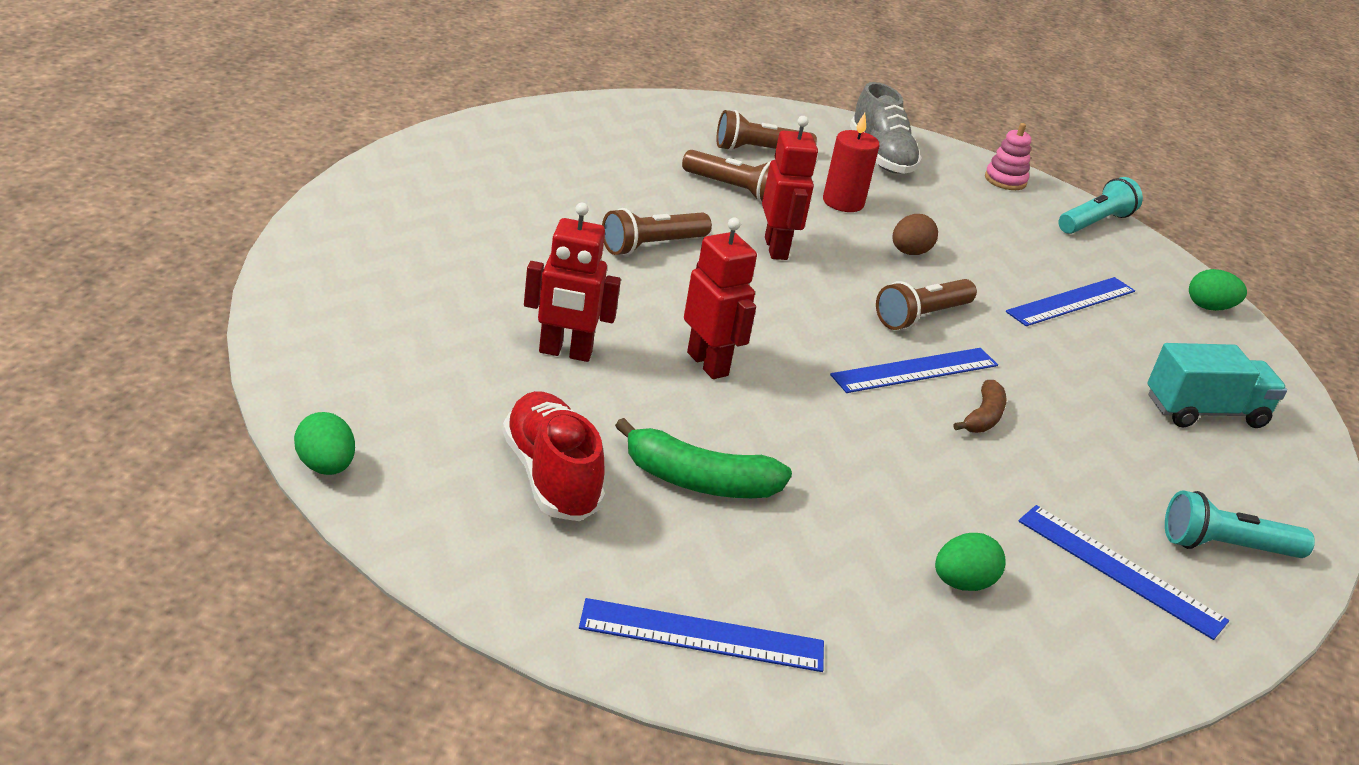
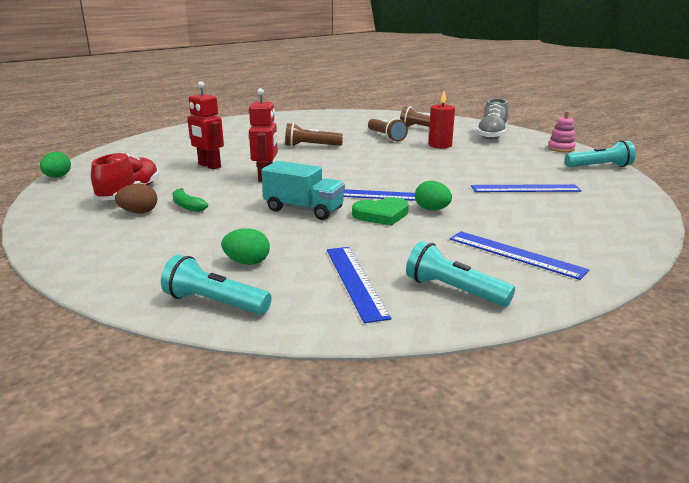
camera: 40 degrees right, 10 degrees down
blue ruler [579,598,824,672] -> blue ruler moved to [450,231,589,280]
green banana [615,418,792,498] -> green banana [172,188,208,212], size x0.60
red robot [762,116,818,260] -> none
brown flashlight [876,279,977,330] -> none
brown egg [892,214,938,255] -> brown egg moved to [115,184,157,213]
brown banana [953,380,1007,433] -> green heart [352,197,409,226]
turquoise truck [1147,343,1287,428] -> turquoise truck moved to [261,161,345,220]
green egg [1189,269,1247,311] -> green egg moved to [415,181,452,211]
none -> turquoise flashlight [161,255,272,315]

